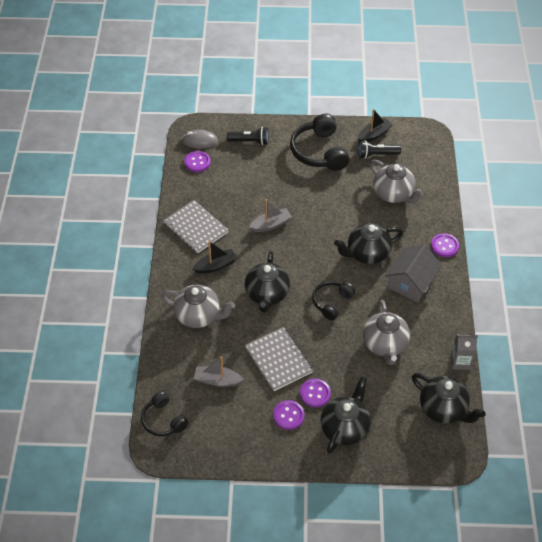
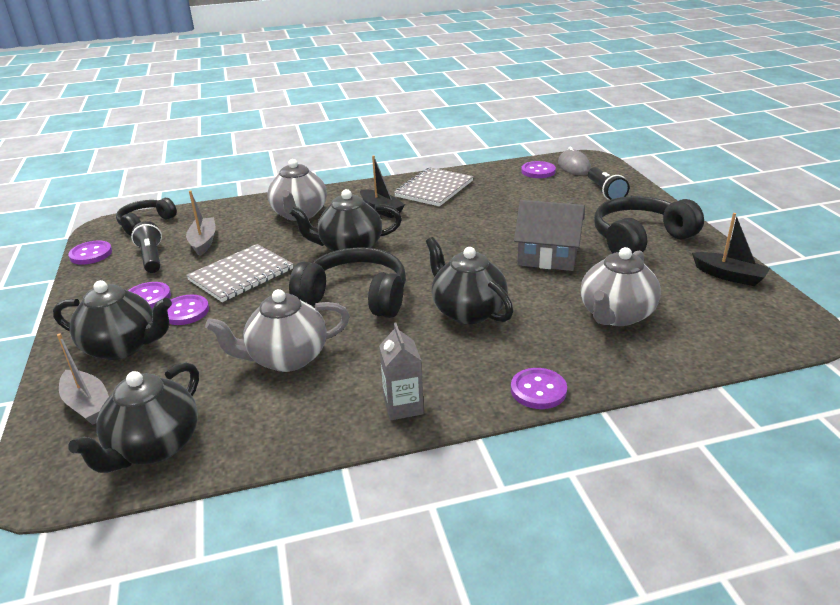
camera: 75 degrees right, 20 degrees down
grey boat [249,199,292,232] -> grey boat moved to [57,333,109,425]
black headphones [312,281,355,320] -> black headphones [289,247,406,318], size x1.65
black flashlight [358,140,401,159] -> black flashlight moved to [131,221,162,273]
grey house [385,244,442,302] -> grey house moved to [514,200,585,271]
grey carton [451,334,478,370] -> grey carton moved to [379,323,424,420]
none -> purple button [68,241,112,265]

